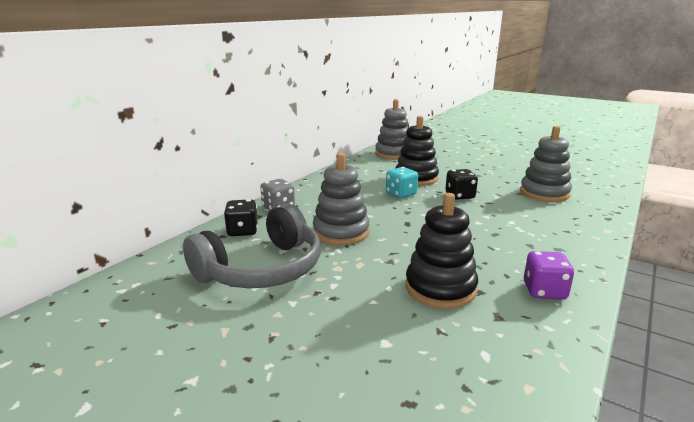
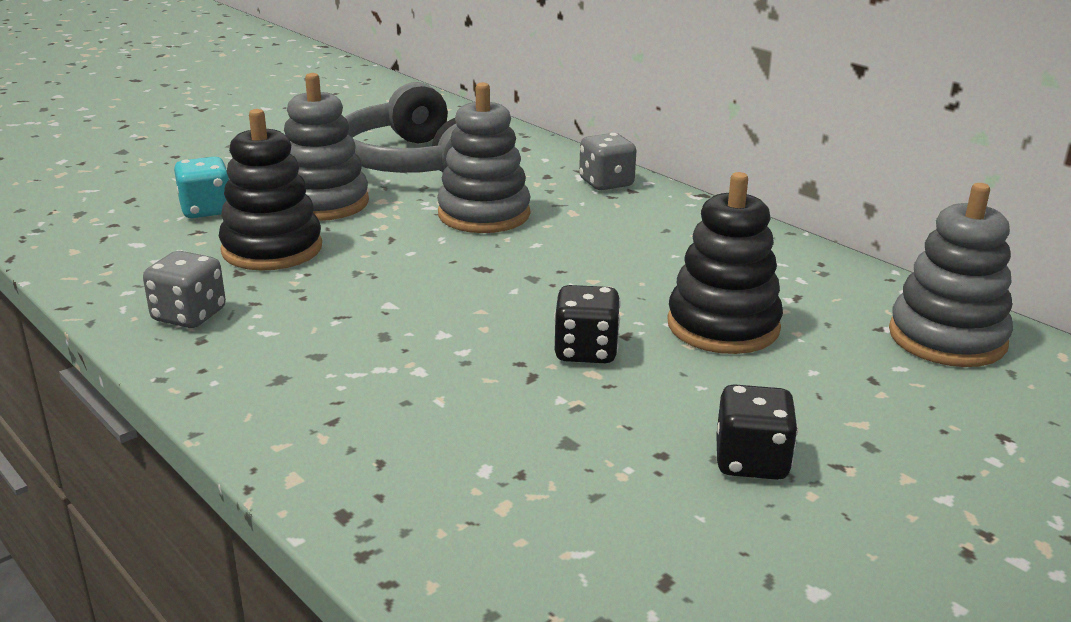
camera: 105 degrees right, 5 degrees up
black dice [224,199,258,236] -> black dice moved to [716,384,798,480]
turquoise dice [386,167,418,198] -> turquoise dice moved to [174,157,229,218]
grey stacking toy [520,126,572,202] -> grey stacking toy moved to [284,73,369,221]
purple dice [524,251,574,300] -> grey dice [143,251,226,328]

